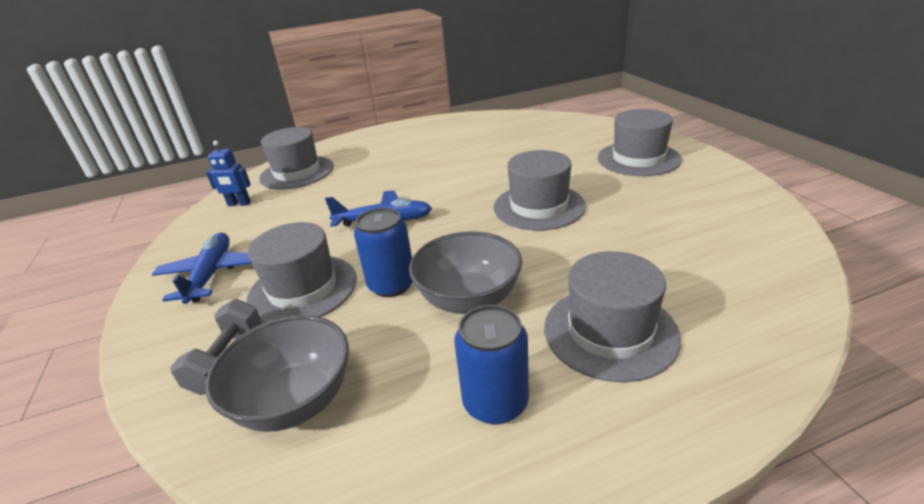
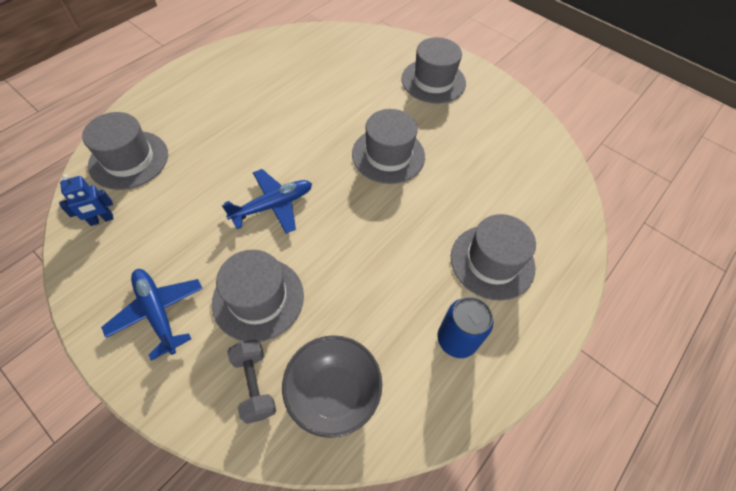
camera: 35 degrees left, 25 degrees up
blue can [354,207,413,297] -> none
grey bowl [409,231,522,314] -> none

